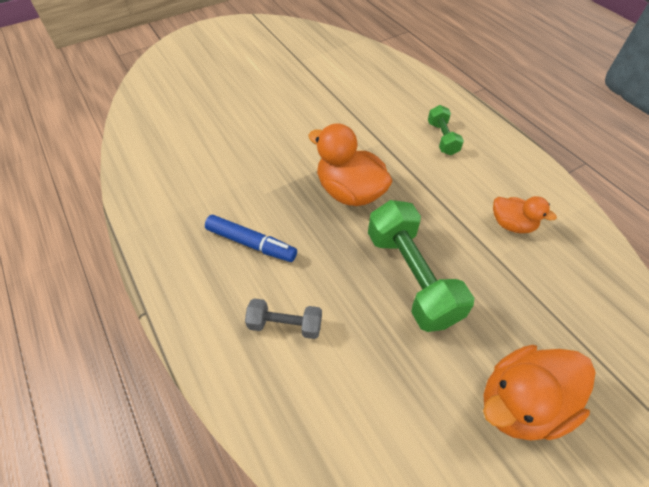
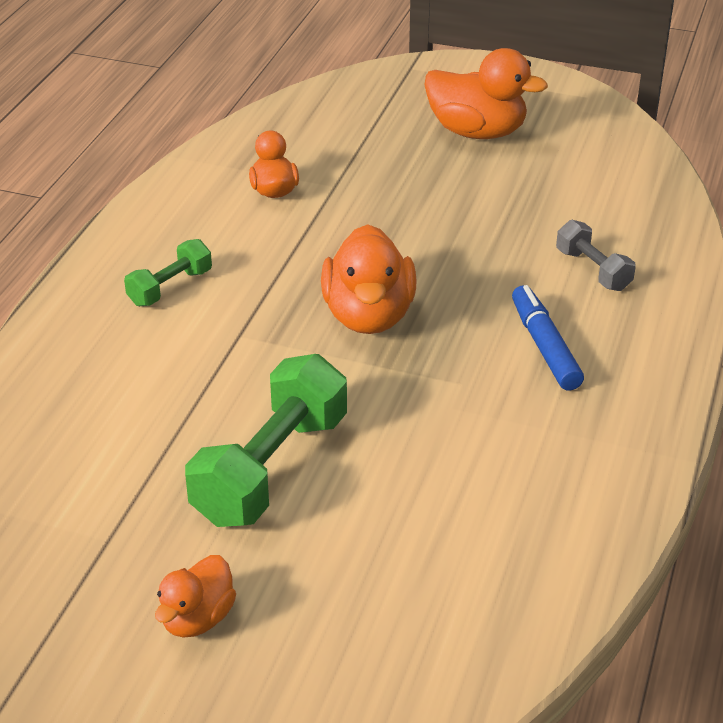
camera: 130 degrees left, 15 degrees down
green dumbbell [368,200,474,332] -> green dumbbell moved to [185,354,347,527]
none -> orange duck [155,555,236,637]

